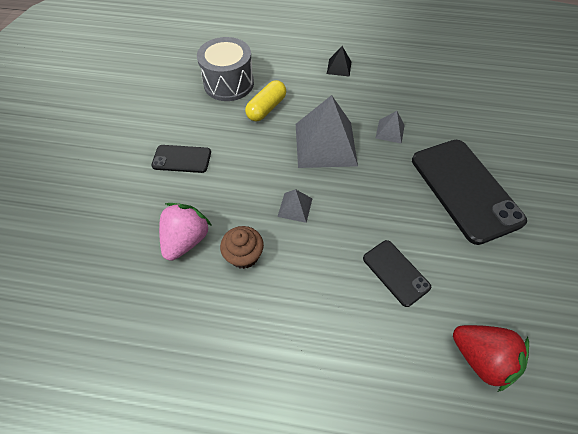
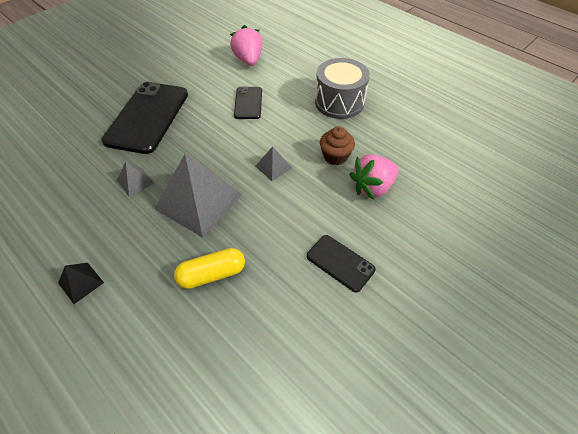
camera: 145 degrees left, 5 degrees down
grey drum [197,37,254,101] -> grey drum moved to [315,58,370,119]
red strawberry [453,325,529,392] -> pink strawberry [230,25,263,66]

